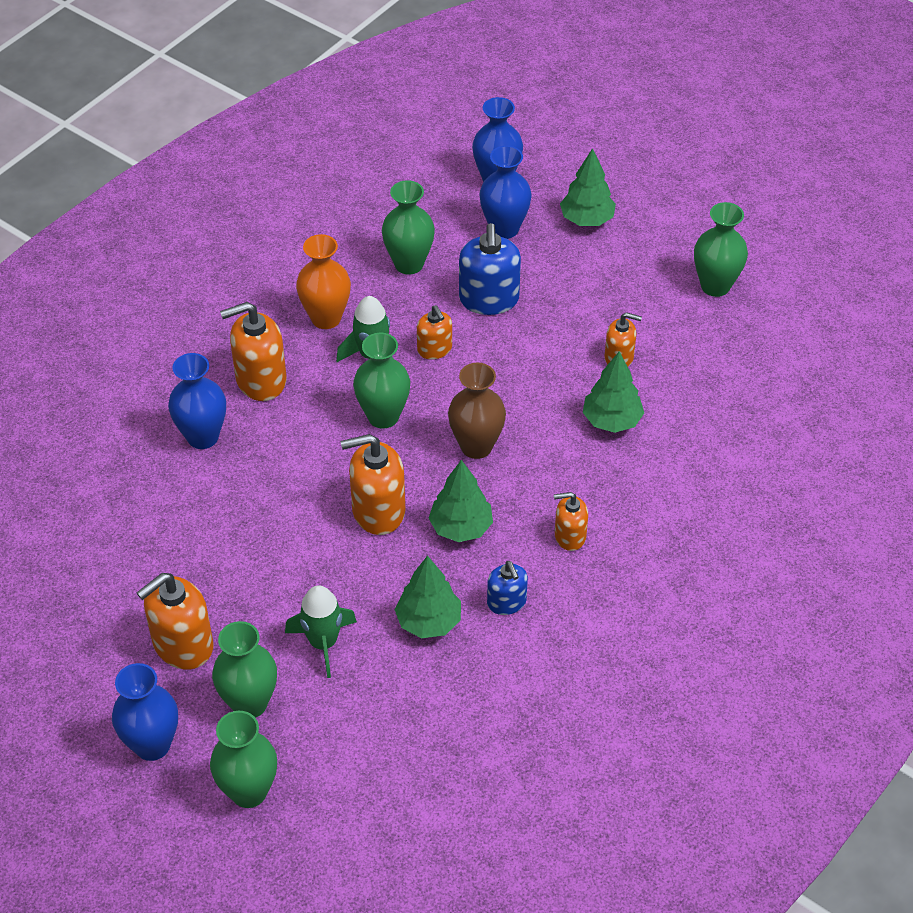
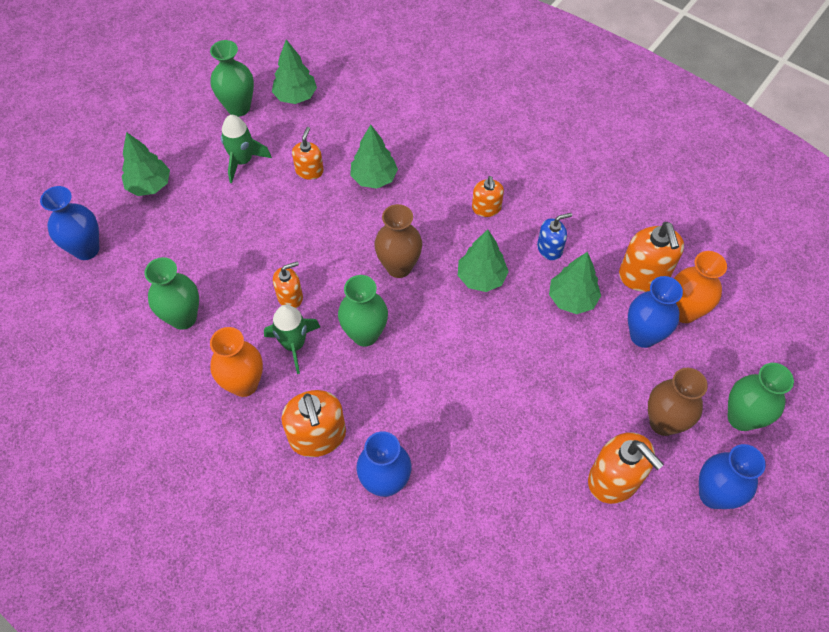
camera: 90 degrees left, 10 degrees up
green vase [212,621,277,718] -> brown vase [648,368,708,436]
green rocket [285,585,357,678] -> green rocket moved to [221,115,272,183]
orange soap dispenser [340,434,405,535] -> orange soap dispenser moved to [619,222,684,292]
blue soap dispenser [459,223,521,315] -> none
blue vase [479,146,532,239] -> blue vase moved to [628,276,683,348]
none -> green tree [272,40,317,104]
none -> orange vase [674,251,727,323]

